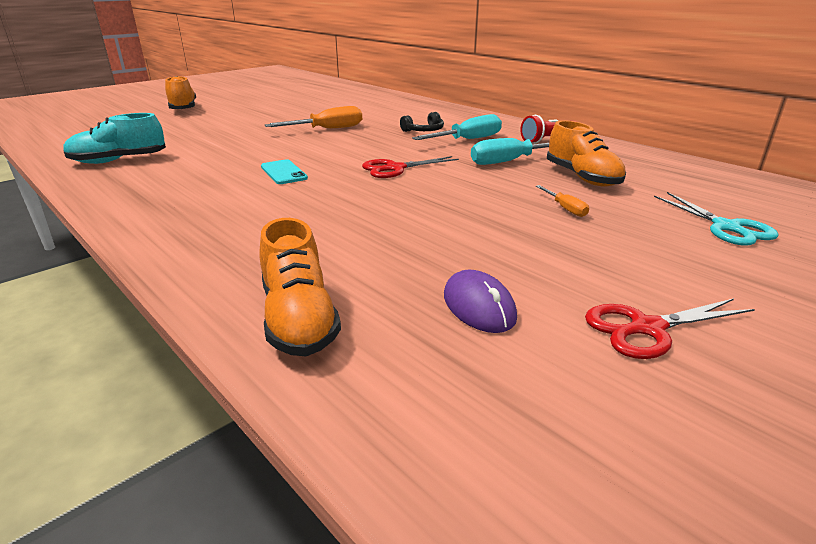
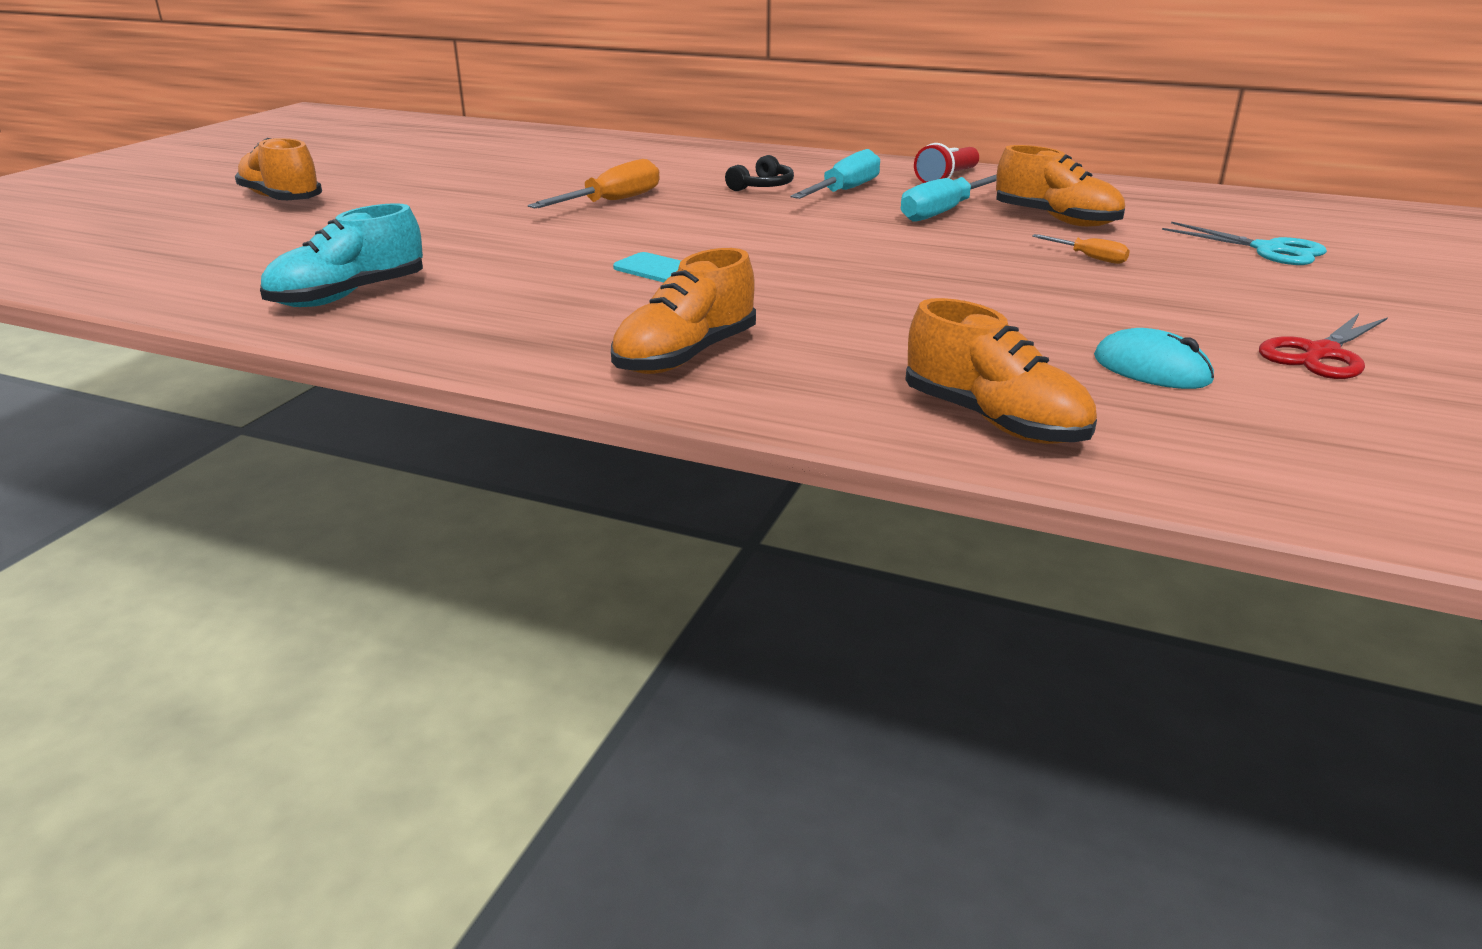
camera: 25 degrees left, 0 degrees up
red scissors [362,156,459,178] -> none
purple mouse [444,270,517,333] -> turquoise mouse [1094,328,1214,389]
none -> orange shoe [611,248,756,374]

